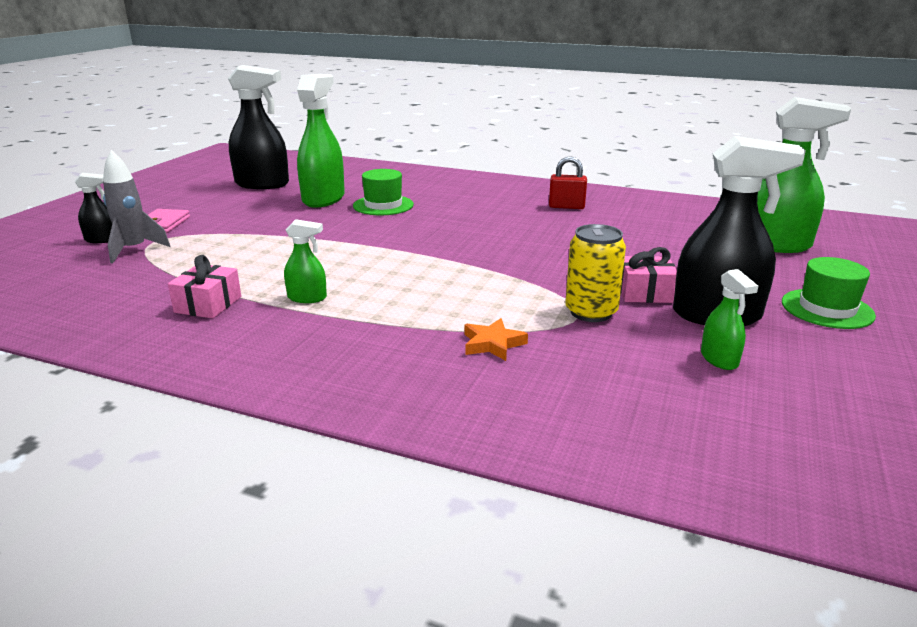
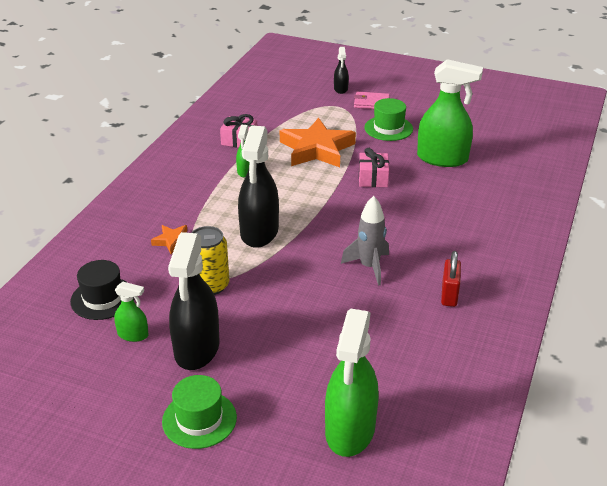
camera: 90 degrees right, 10 degrees up
grey rocket [103,150,171,263] -> grey rocket moved to [341,196,389,286]
black spray bottle [228,65,289,189] -> black spray bottle moved to [238,125,279,248]
green hat [353,169,414,215] -> green hat moved to [365,98,413,141]
pink gift [621,247,677,303] -> pink gift moved to [359,148,389,187]
green spray bottle [701,269,758,370] -> green spray bottle turned 150 degrees counterclockwise [114,282,149,342]
none -> black hat [70,260,135,320]
none -> orange star [280,118,356,167]

